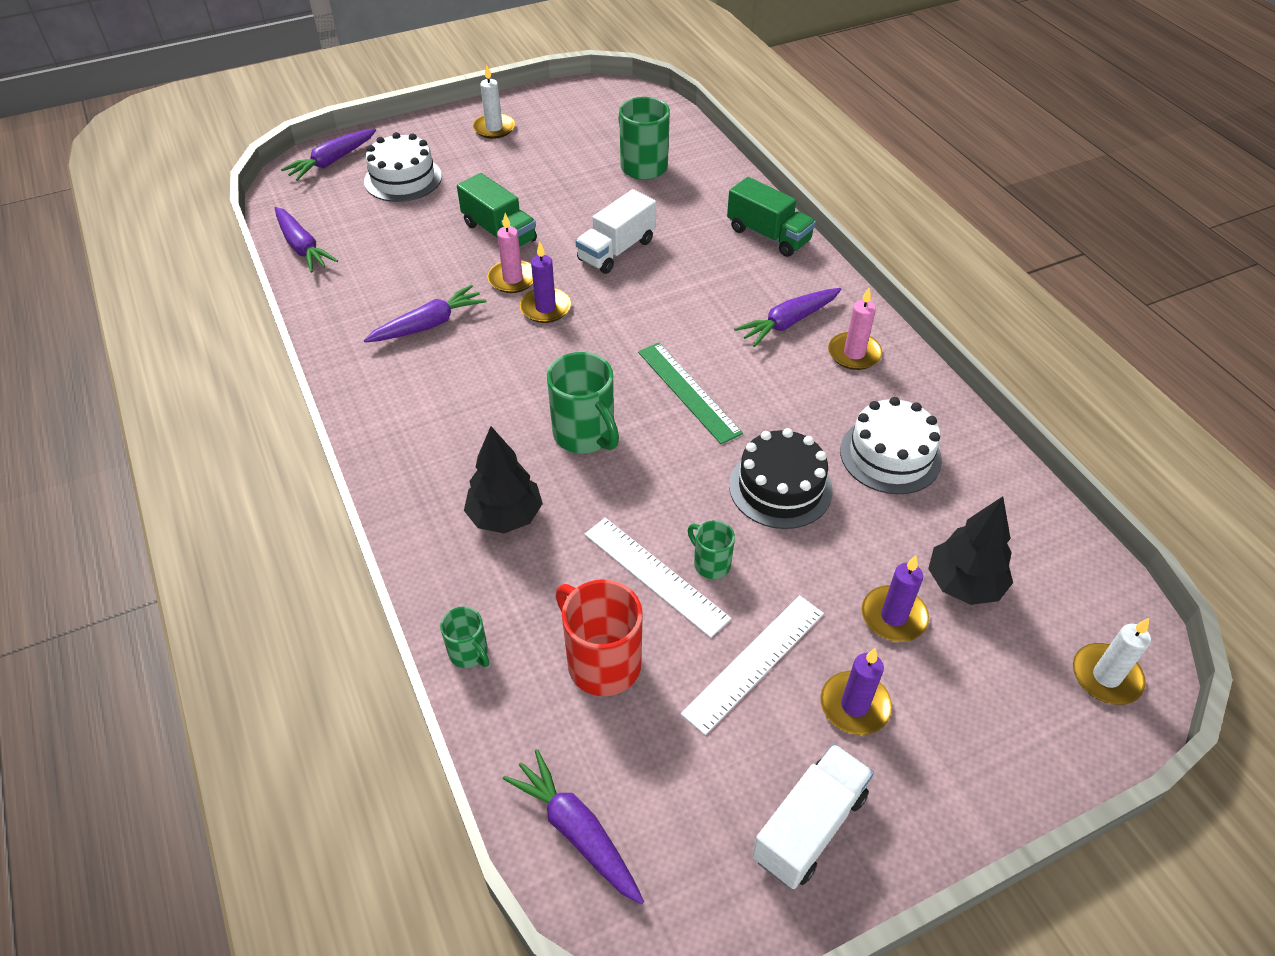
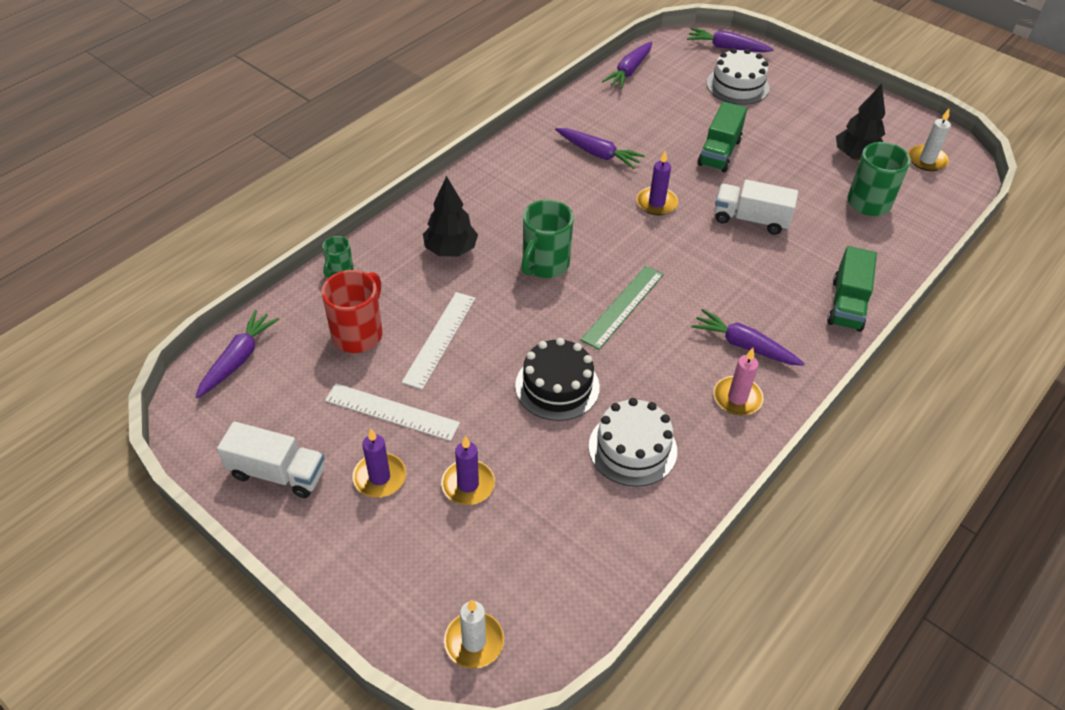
camera: 65 degrees right, 0 degrees up
white candle [473,65,515,139] -> white candle moved to [909,109,951,171]
pink candle [487,213,533,293] -> none
green mug [688,520,735,579] -> none
black tree [928,496,1013,605] -> black tree moved to [836,84,885,160]

